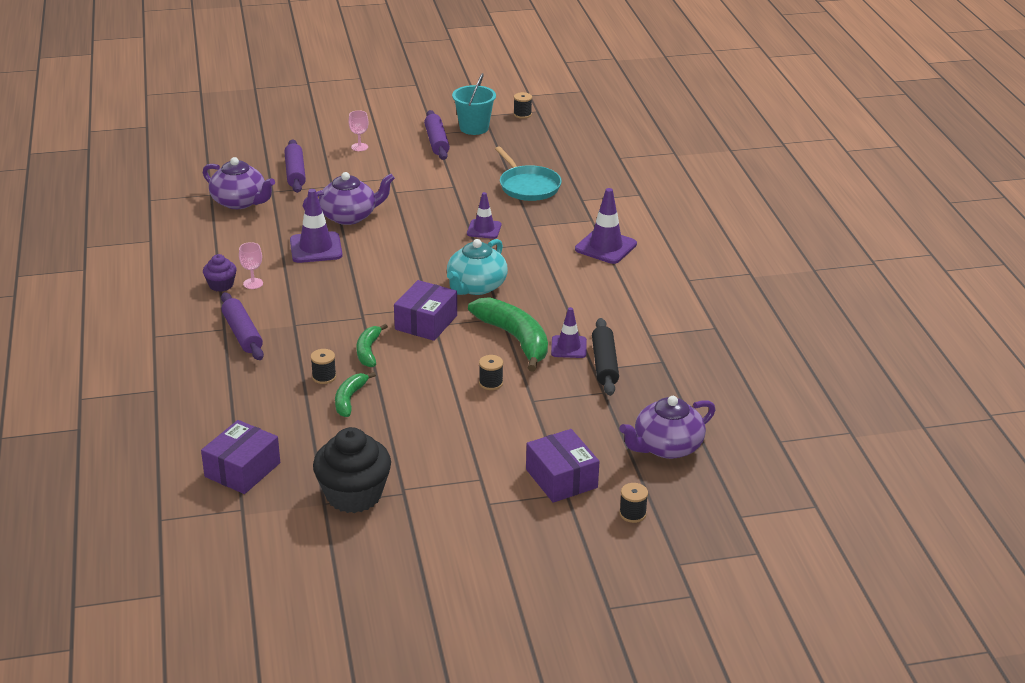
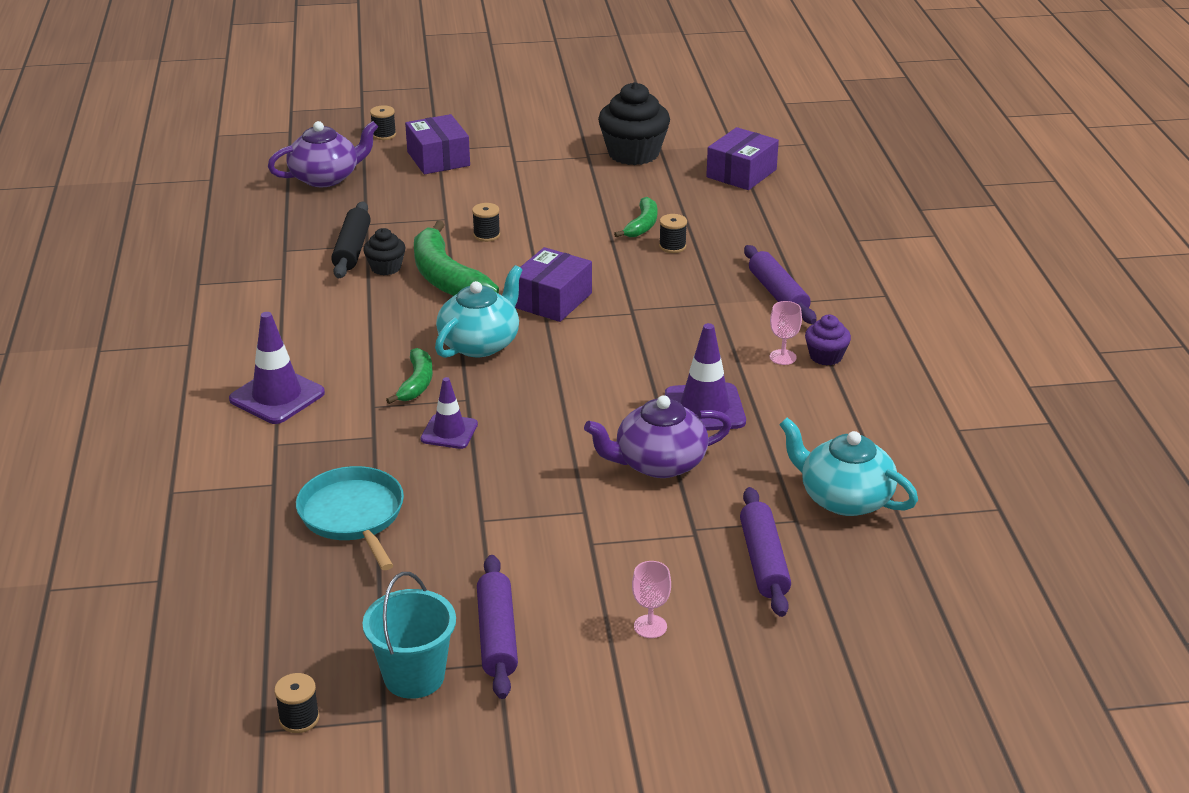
camera: 175 degrees left, 0 degrees up
purple teapot [203,157,275,209] -> turquoise teapot [779,417,918,516]
green banana [356,324,388,367] -> green banana moved to [386,348,433,404]
purple traffic cone [551,307,587,358] -> black cupcake [363,228,406,275]

